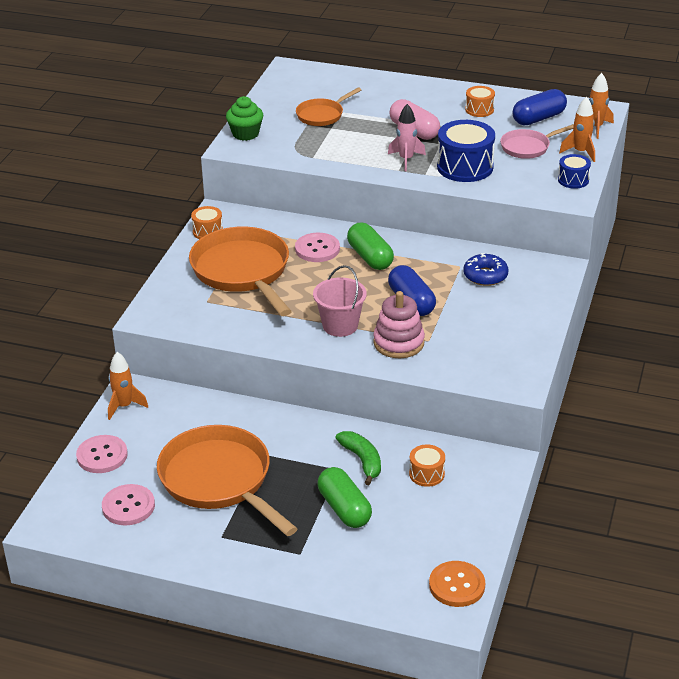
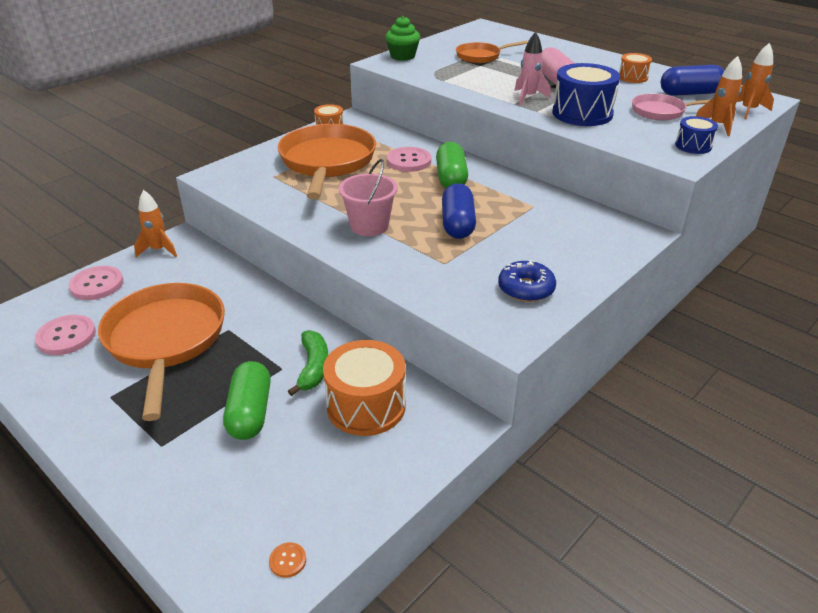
camera: 25 degrees right, 0 degrees up
pink stacking toy [373,291,425,358] -> none
orange drum [409,445,445,487] -> orange drum [323,340,406,436], size x1.85
orange button [429,561,485,607] -> orange button [269,542,306,578], size x0.48
blue donut [463,253,509,286] -> blue donut moved to [498,260,556,302]

